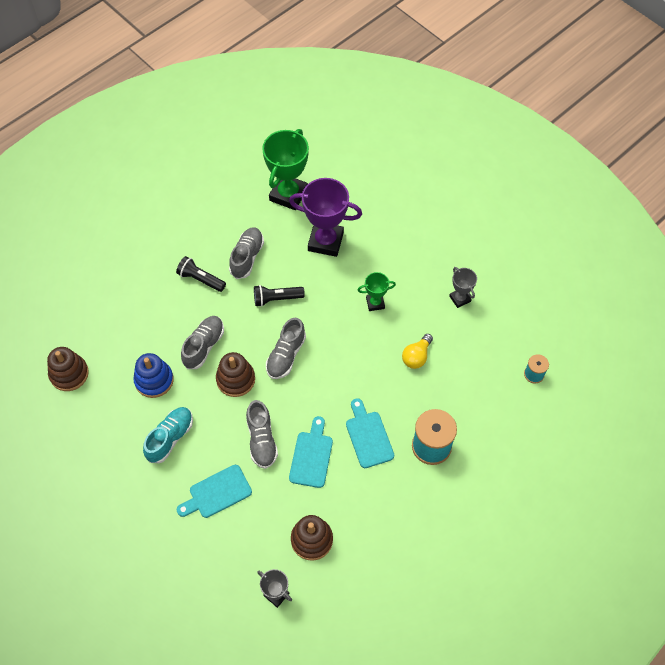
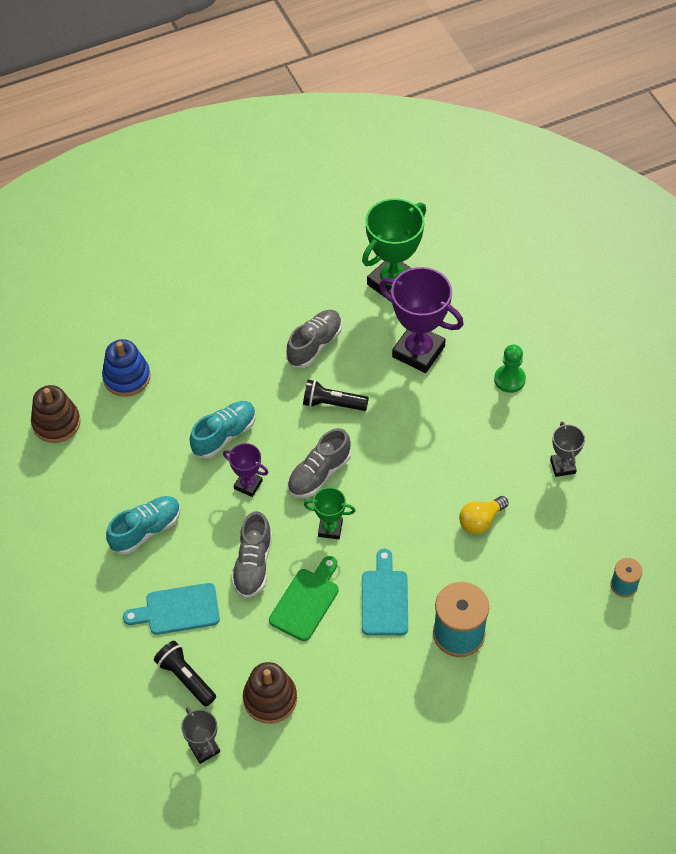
camera: 20 degrees right, 5 degrees down
blue stacking toy [133,353,174,398] -> blue stacking toy moved to [102,339,150,397]
black flashlight [176,256,226,292] -> black flashlight moved to [154,641,216,707]
grey shoe [181,316,224,369] -> turquoise shoe [190,401,256,459]
brown stacking toy [216,352,255,397] -> purple trophy [223,443,268,497]
turquoise cutting board [289,416,333,488] -> green cutting board [269,556,339,641]
green trophy [358,272,396,311] -> green trophy moved to [304,487,356,539]
none -> green pawn [494,345,526,393]

